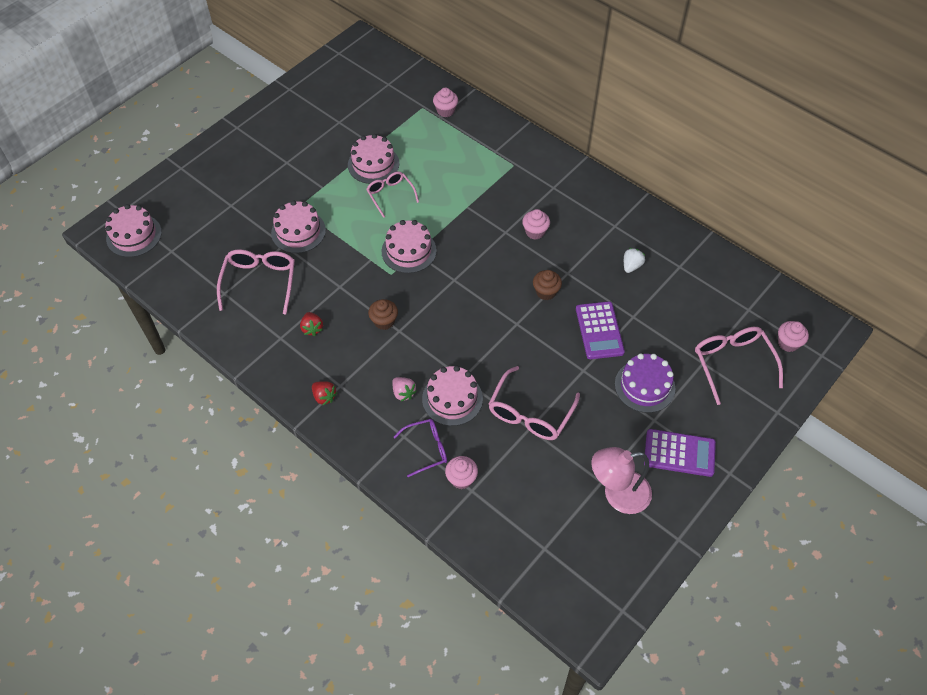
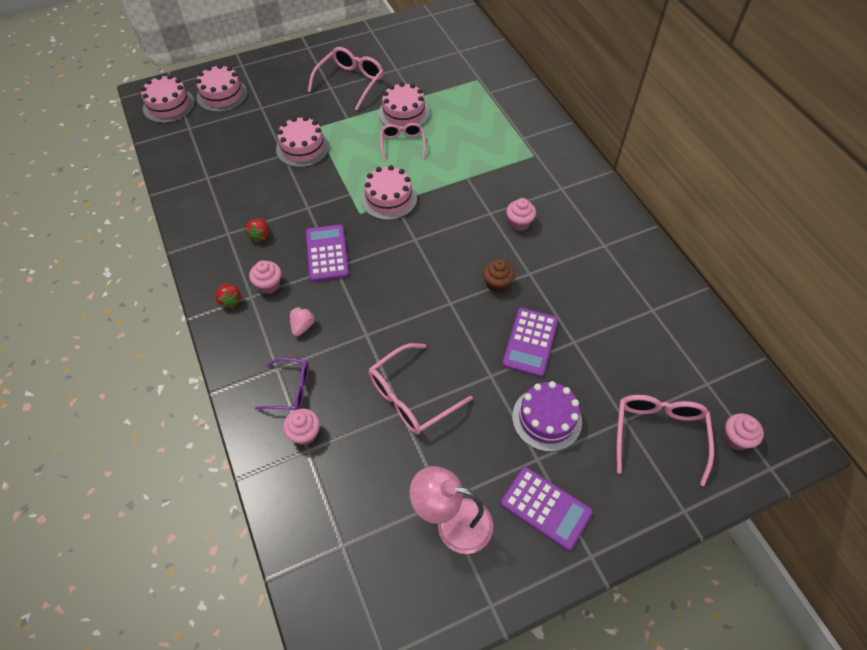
camera: 25 degrees right, 0 degrees up
pink glasses [217,249,295,314] -> pink glasses moved to [308,47,383,110]
brown cupcake [368,299,398,330] -> purple calculator [306,225,349,282]
pink strawberry [392,377,417,401] -> pink strawberry turned 150 degrees counterclockwise [290,307,315,336]
pink cake [422,366,483,426] -> pink cake moved to [196,64,247,112]
pink cupcake [433,88,458,117] -> pink cupcake moved to [249,260,281,294]
white strawberry [624,248,645,273] -> none

